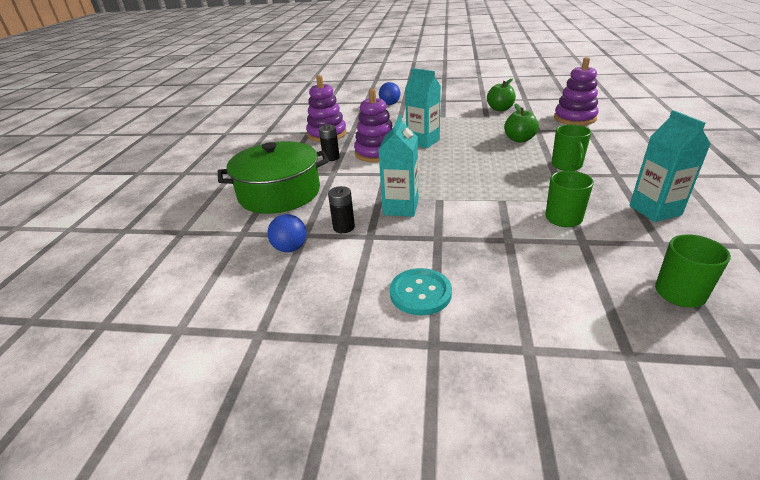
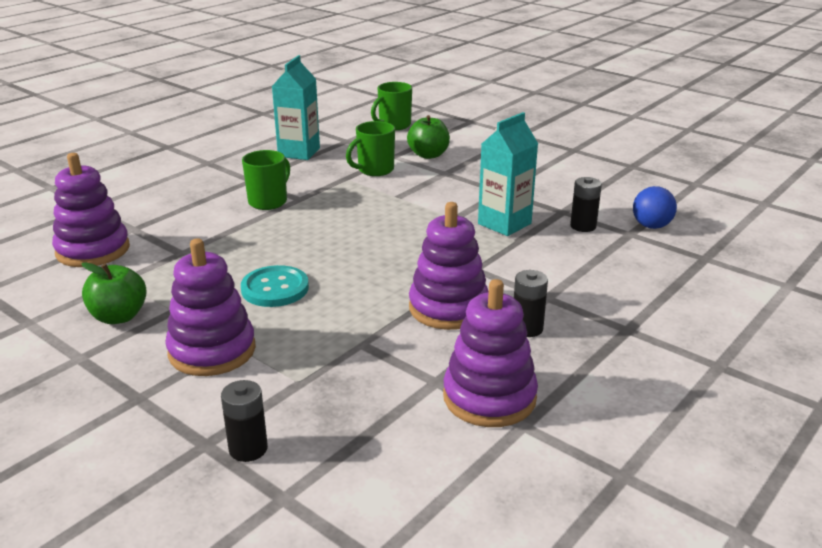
camera: 150 degrees left, 5 degrees down
green pot [218,141,329,214] -> none
blue ball [379,82,400,105] -> black battery [221,380,268,462]
turquoise button [390,268,452,316] -> turquoise button moved to [241,265,309,307]
turquoise carton [405,68,441,149] -> none
green apple [504,103,539,143] -> green apple moved to [407,115,450,159]
none -> purple stacking toy [165,238,256,376]

